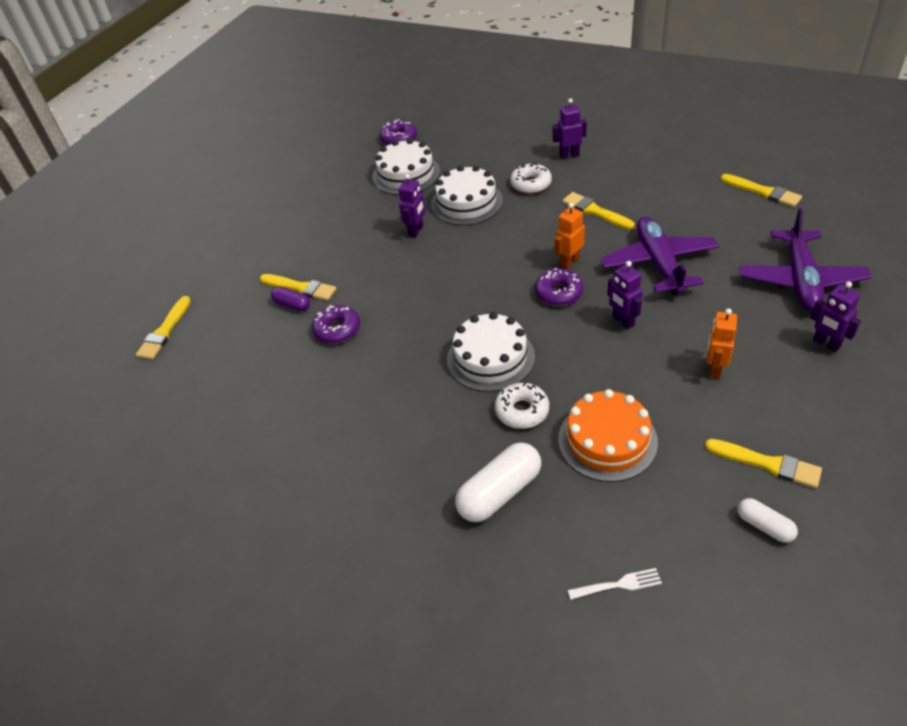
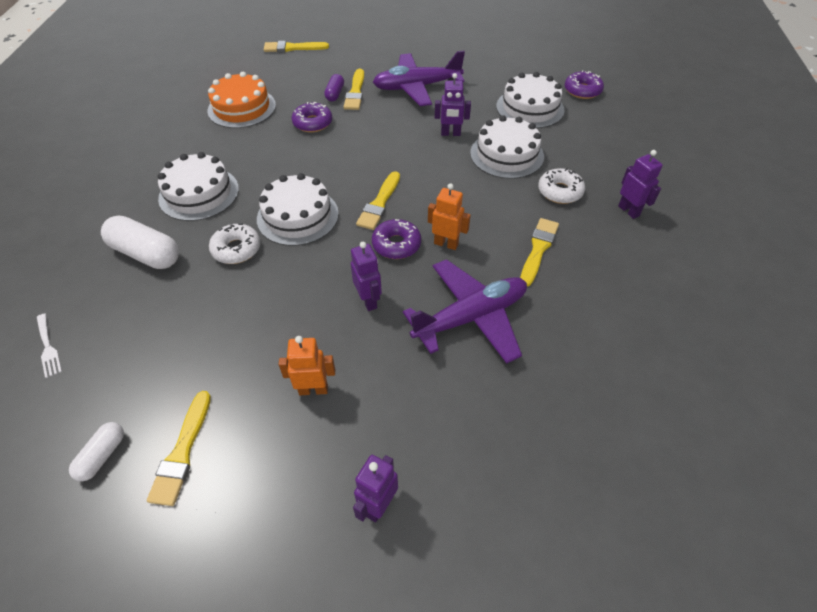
camera: 65 degrees right, 5 degrees up
orange cake [558,389,658,482] -> orange cake moved to [207,72,276,128]
purple robot [607,261,643,329] -> purple robot turned 120 degrees clockwise [351,242,382,311]
yellow brush [721,174,802,207] -> yellow brush moved to [356,171,400,230]
purple plane [739,208,871,311] -> purple plane moved to [373,51,465,106]
none -> white cake [158,152,239,221]

